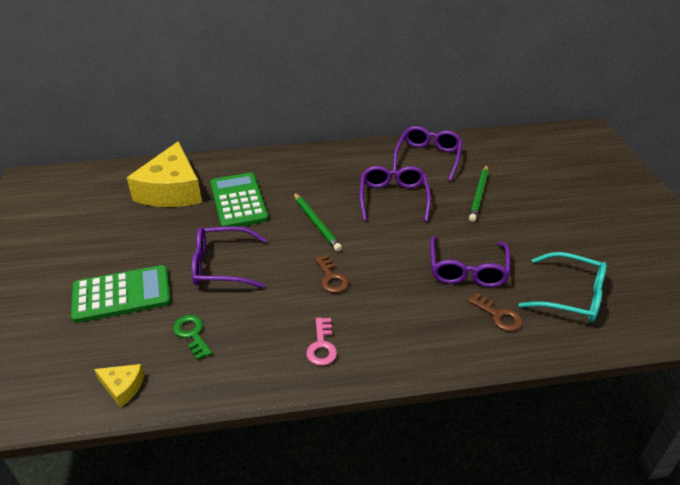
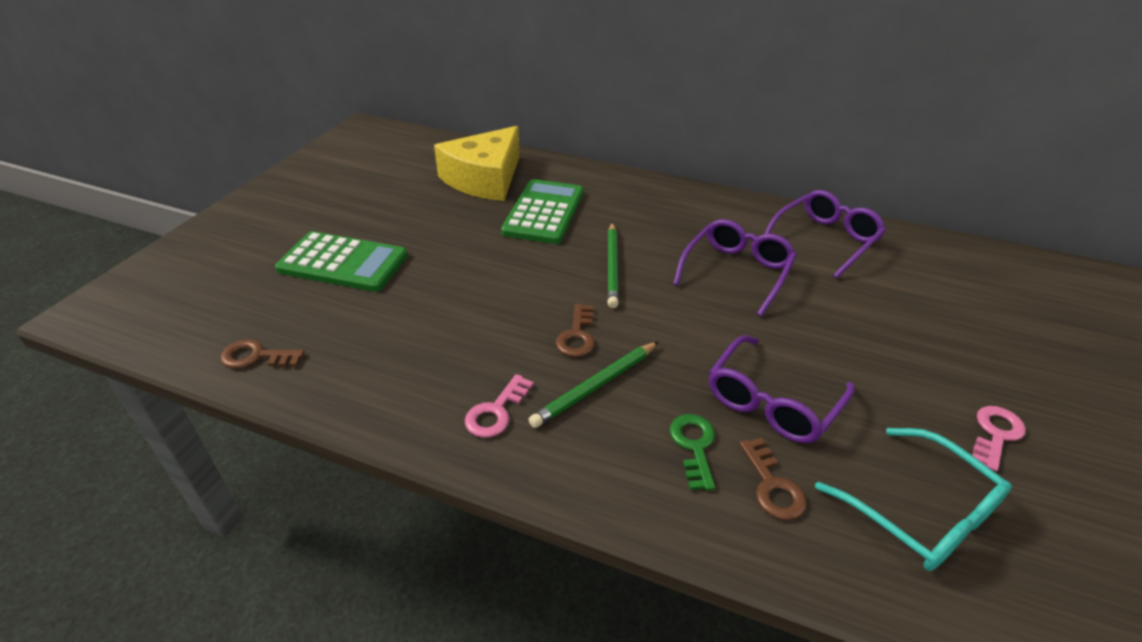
camera: 30 degrees right, 0 degrees up
yellow cheese [94,364,144,407] -> brown key [220,339,305,368]
green key [173,315,212,360] -> green key moved to [669,414,715,491]
purple glasses [191,226,267,288] -> none
green pencil [469,165,488,222] -> green pencil moved to [528,342,658,428]
none -> pink key [972,406,1026,472]

